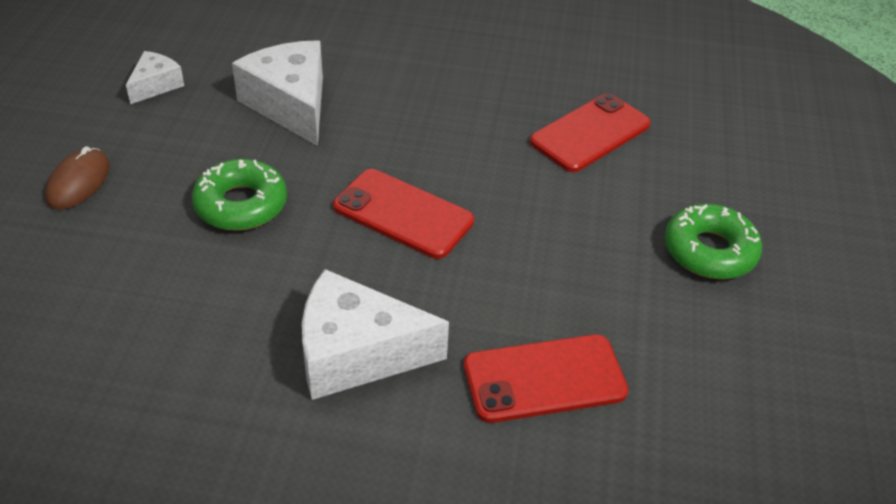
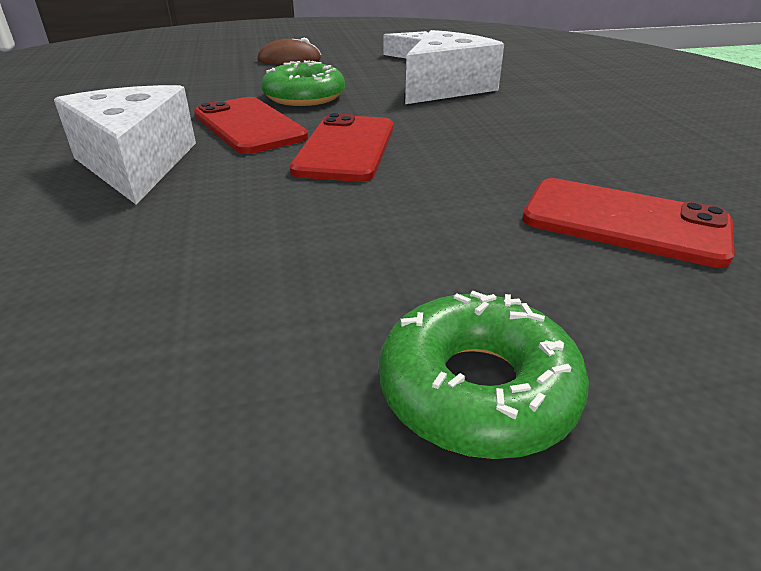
camera: 70 degrees right, 10 degrees down
red phone [464,334,628,423] -> red phone moved to [194,97,308,154]

